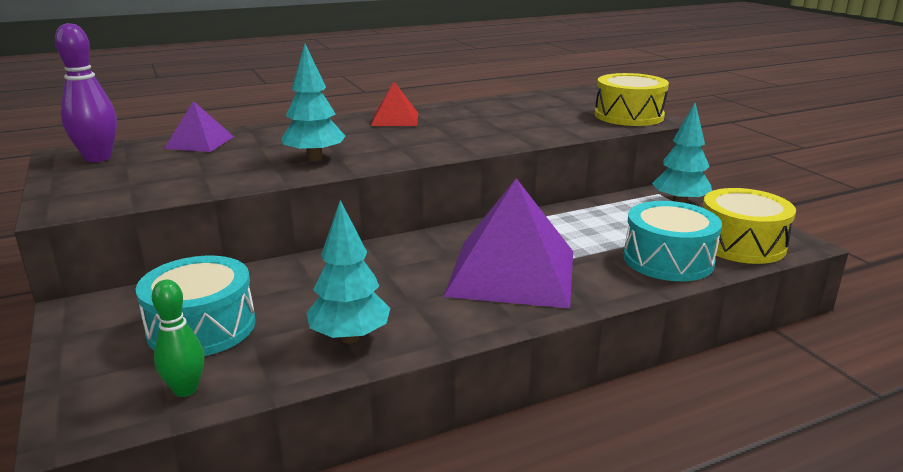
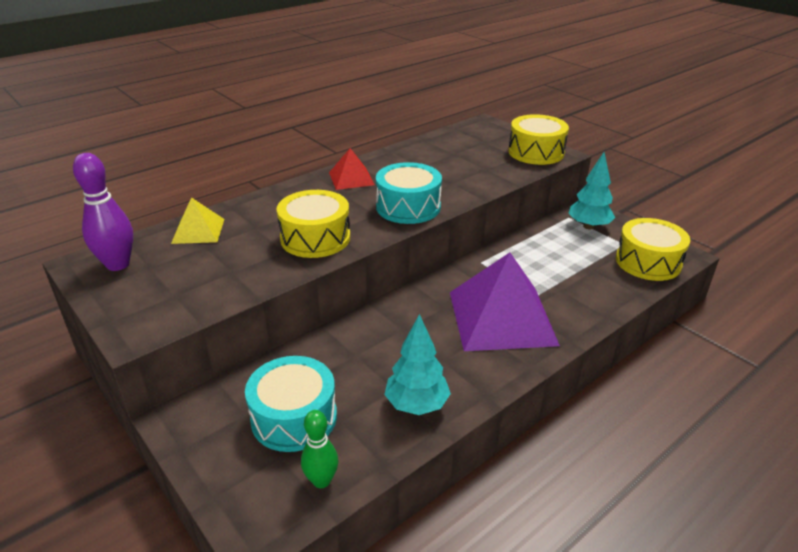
camera: 15 degrees left, 10 degrees up
purple pyramid [164,101,234,152] -> yellow pyramid [171,197,224,244]
turquoise tree [282,44,345,161] -> yellow drum [276,190,350,258]
turquoise drum [624,201,722,281] -> turquoise drum moved to [376,162,442,224]

